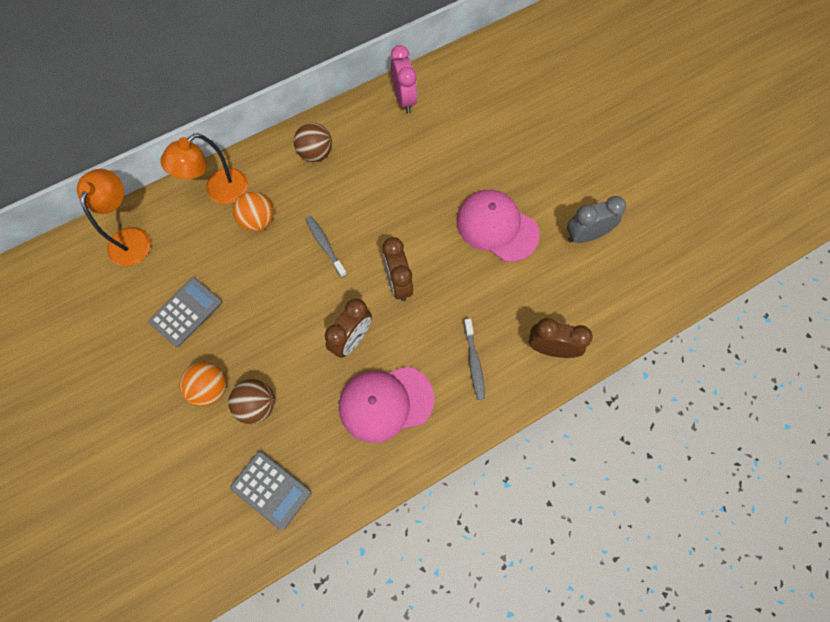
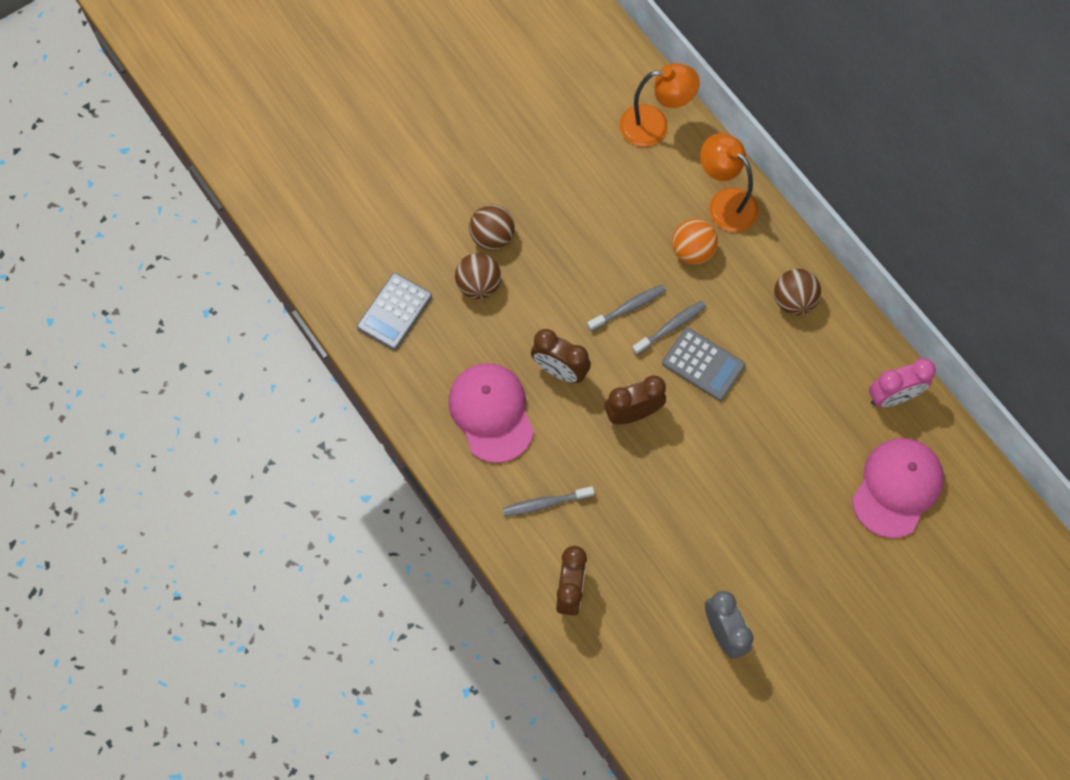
camera: 85 degrees right, 0 degrees up
grey calculator [149,277,222,347] -> grey calculator moved to [662,328,745,401]
orange ball [179,362,226,407] -> brown ball [469,204,515,250]
pink cap [456,190,540,262] -> pink cap moved to [852,438,944,538]
none -> grey toothbrush [587,284,666,332]

